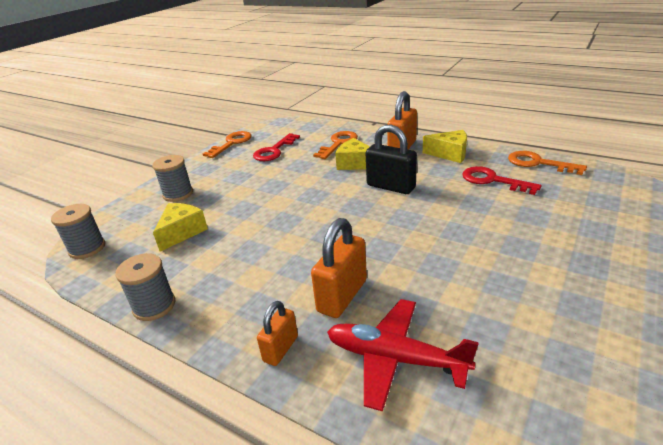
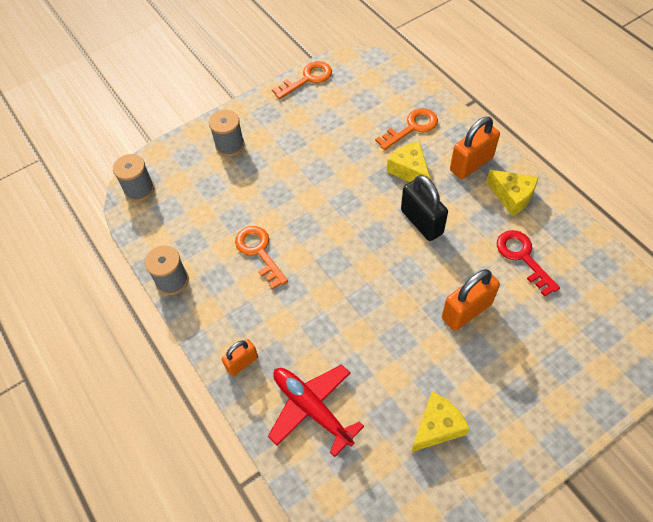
camera: 25 degrees right, 25 degrees up
yellow cheese [153,203,208,252] -> yellow cheese moved to [411,392,469,452]
red key [253,133,300,161] -> none
orange padlock [311,218,367,318] -> orange padlock moved to [442,269,500,331]
orange key [508,151,587,175] -> orange key moved to [235,226,288,290]

